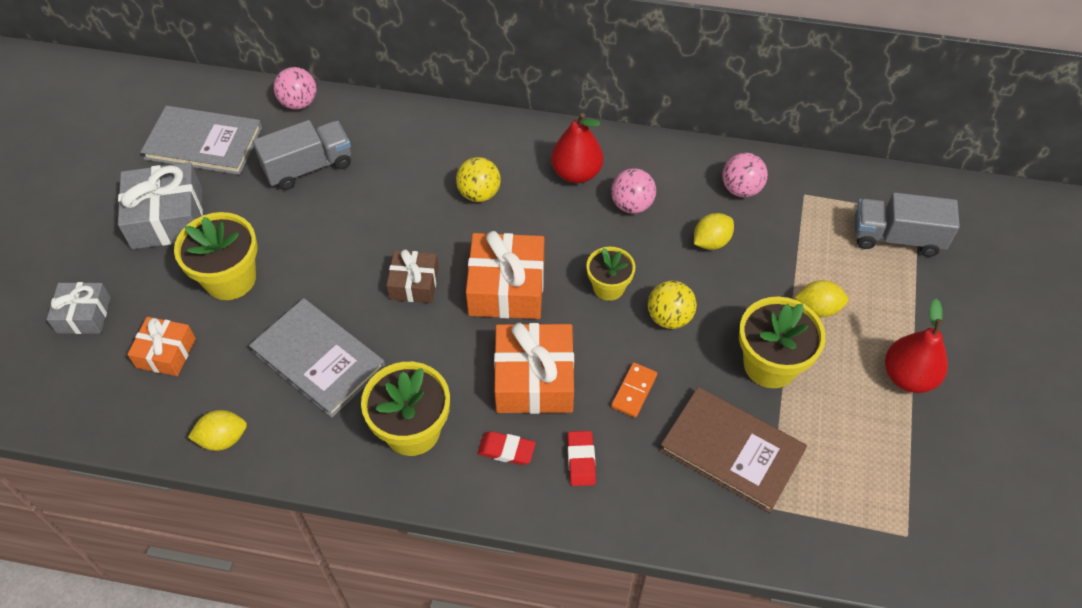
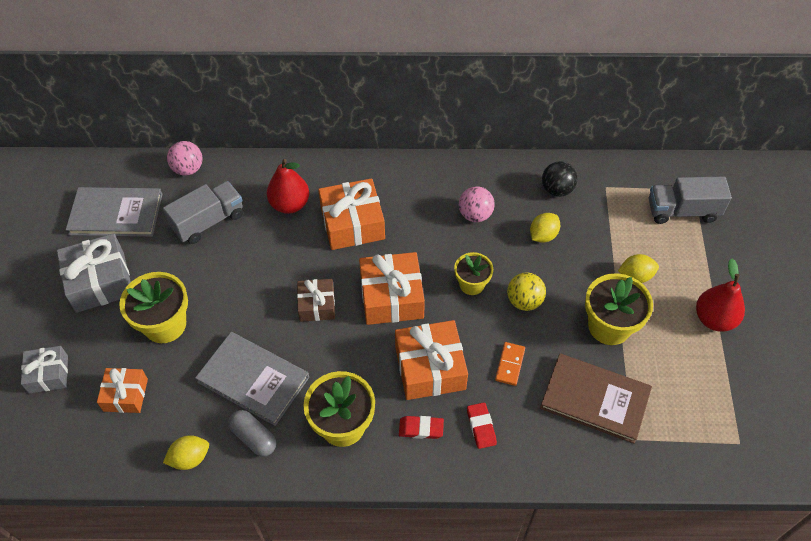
camera: 10 degrees left, 0 degrees up
yellow ball [456,157,501,202] -> orange gift [318,178,385,250]
red pear [551,113,603,183] -> red pear moved to [267,159,309,214]
pink ball [722,153,768,197] -> black ball [542,161,578,197]
none -> grey capsule [228,410,276,457]

